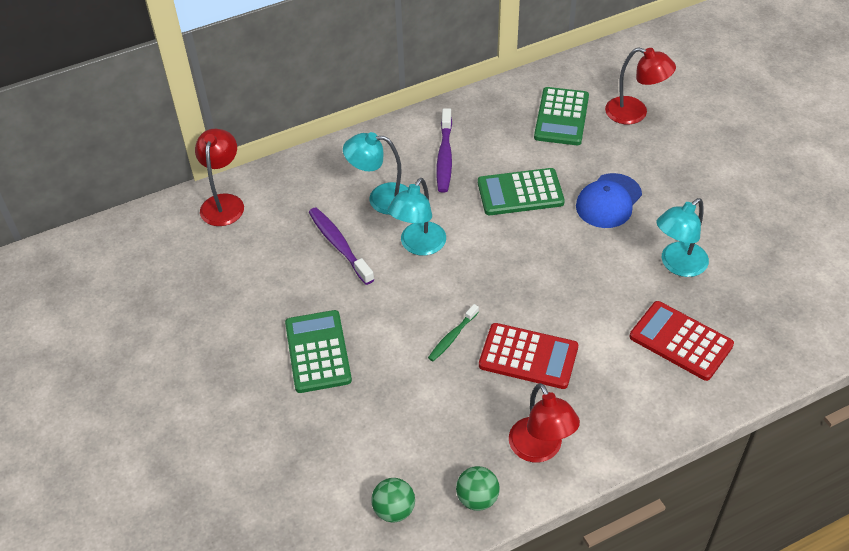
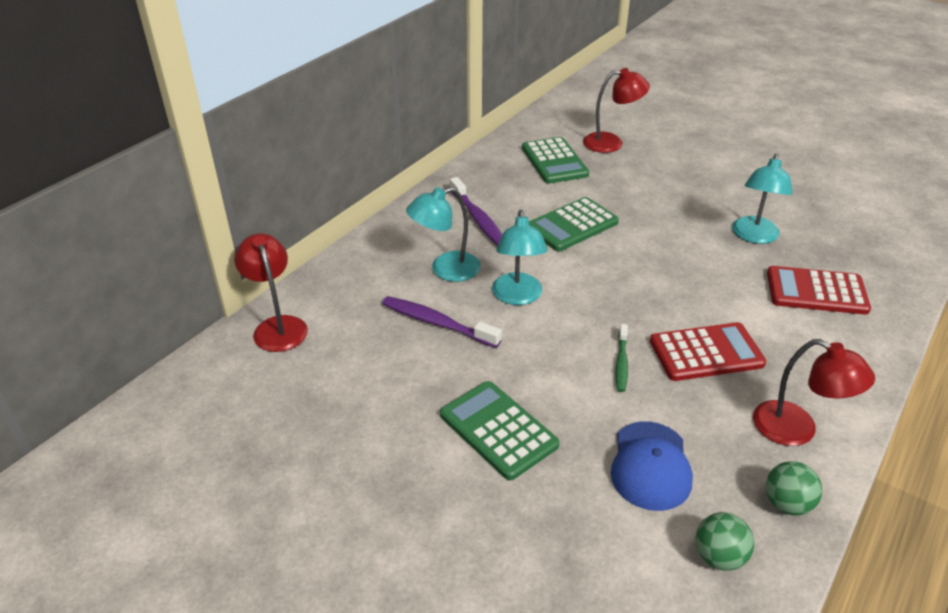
camera: 30 degrees left, 10 degrees down
blue cap [576,173,642,228] -> blue cap moved to [611,421,693,511]

